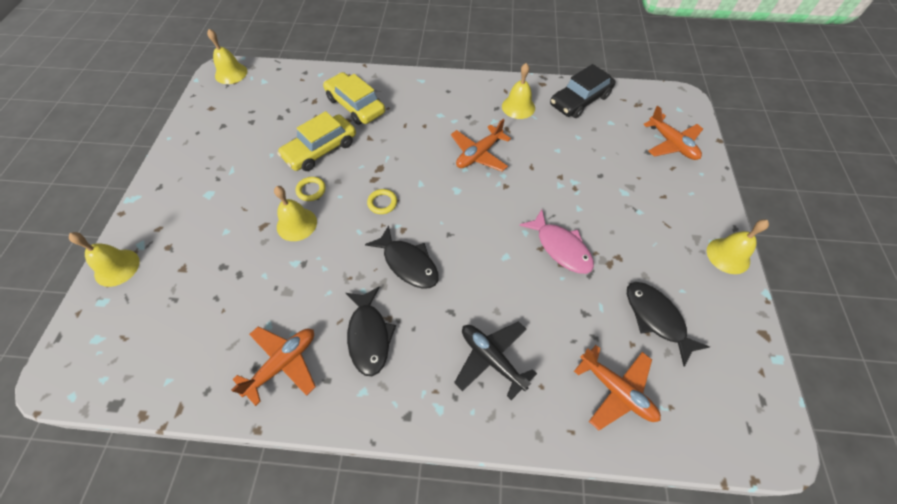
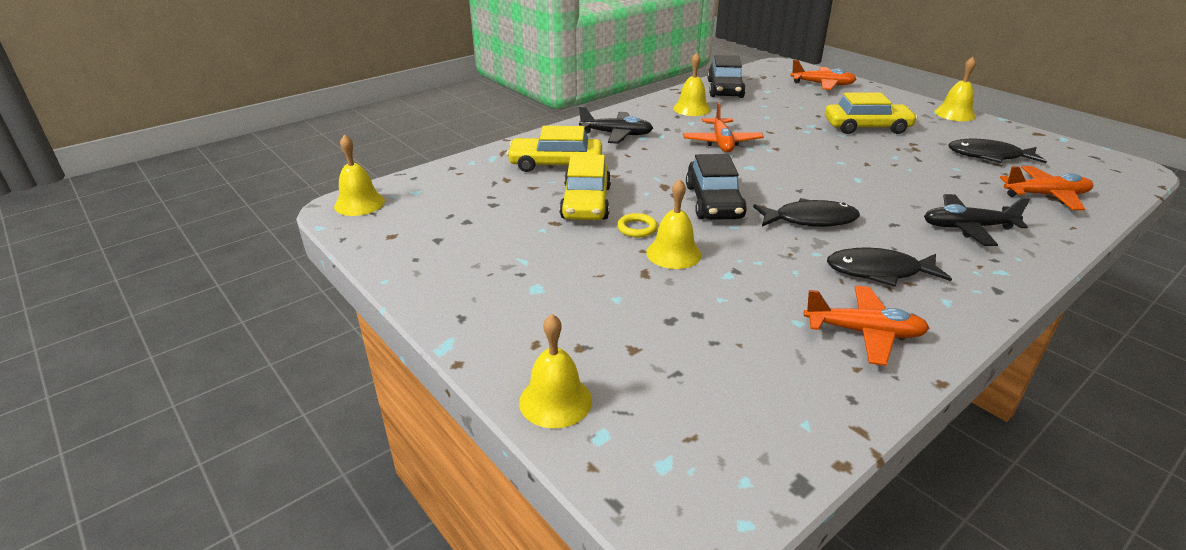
camera: 45 degrees left, 25 degrees down
orange plane [231,326,316,406] -> orange plane turned 105 degrees clockwise [803,285,929,366]
black fish [346,287,396,376] -> black fish turned 150 degrees clockwise [827,248,952,287]
yellow ring [367,189,397,214] -> black car [686,154,747,220]
pink fish [519,209,594,274] -> none
none -> black plane [579,106,653,144]
none -> yellow car [825,93,918,134]

